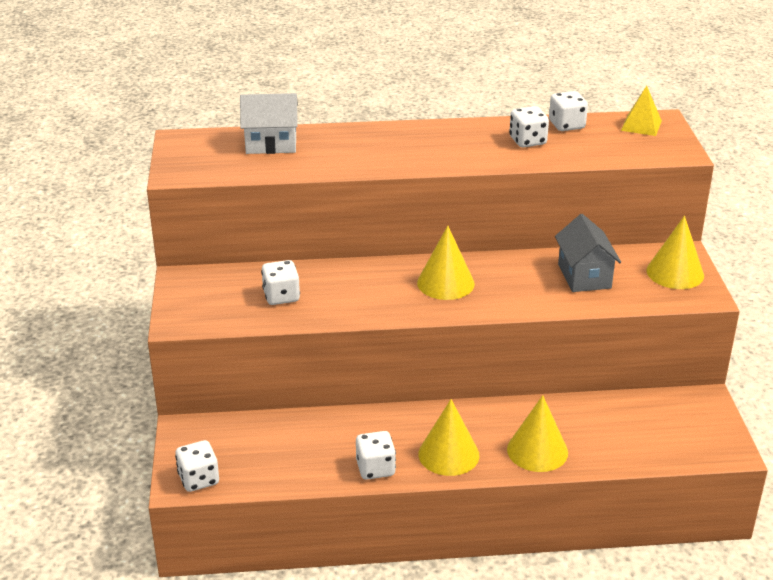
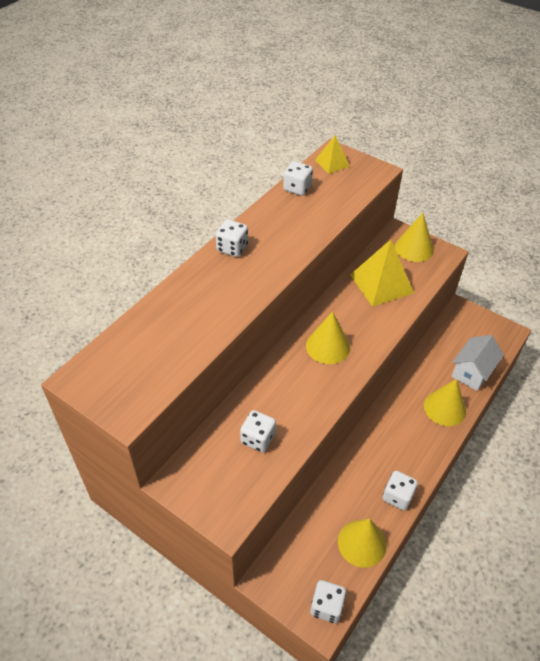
camera: 50 degrees left, 15 degrees up
white house [240,93,298,154] -> white house moved to [452,335,504,391]
yellow cone [418,399,479,476] -> yellow cone moved to [338,519,387,568]
white dice [509,106,549,148] -> white dice moved to [216,220,248,257]
grey house [555,214,621,292] -> yellow pyramid [350,240,414,307]

